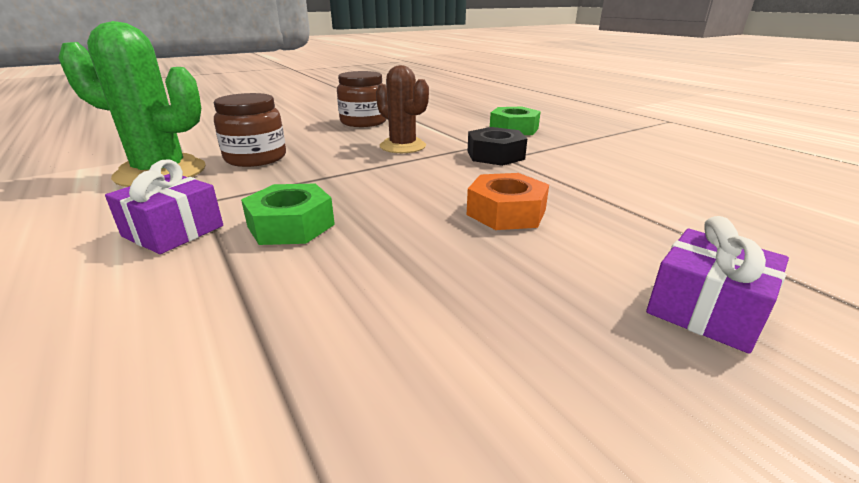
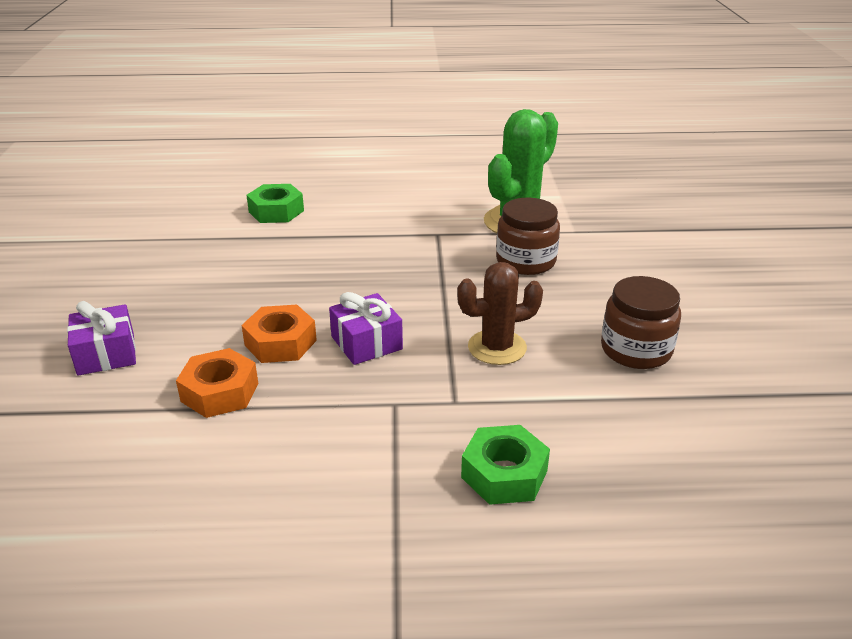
camera: 120 degrees right, 5 degrees up
purple gift [105,159,223,254] -> purple gift moved to [329,292,403,365]
green nut [241,184,335,245] -> green nut moved to [246,184,304,223]
black nut [467,127,527,166] -> none
none -> orange nut [176,348,258,418]

